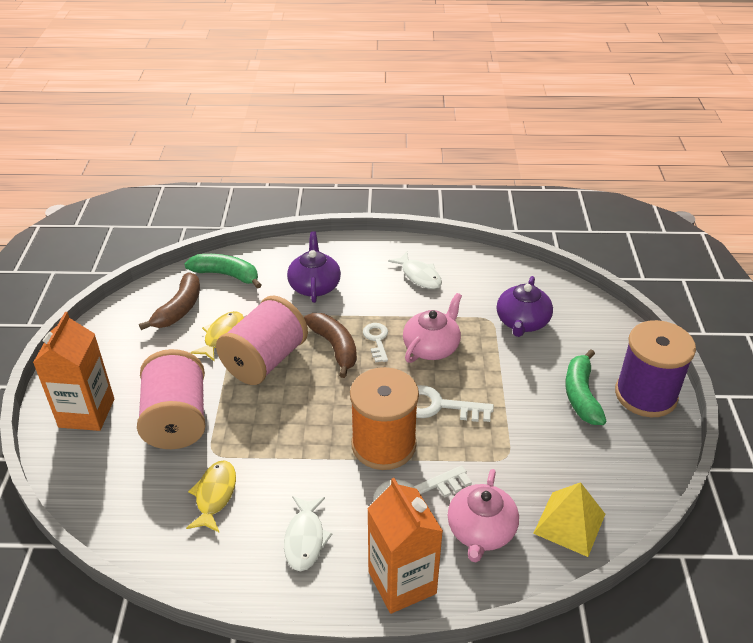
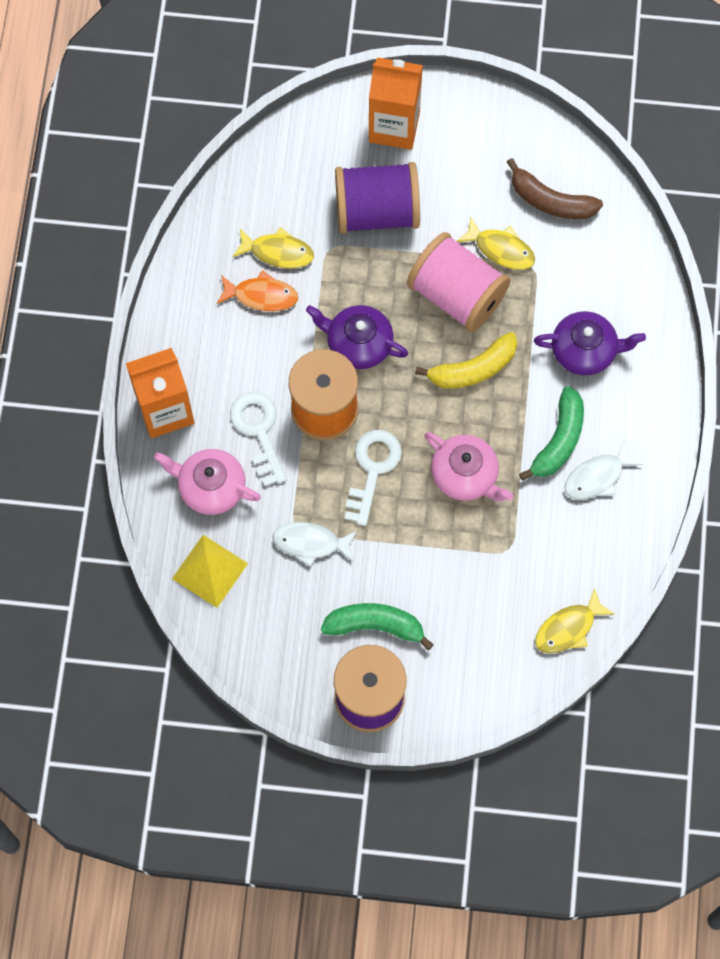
camera: 95 degrees right, 30 degrees up
pink spool [137,349,206,449] -> purple spool [335,162,420,234]
green banana [184,254,261,289] -> green banana moved to [519,386,584,481]
white fish [284,496,332,571] -> white fish moved to [272,522,357,567]
brown banana [304,313,357,378] -> yellow banana [415,332,517,388]
white key [363,323,388,362] -> none
purple teapot [497,276,553,337] -> purple teapot moved to [306,305,408,369]
none -> orange fish [216,270,298,311]
none -> yellow fish [535,588,614,653]

